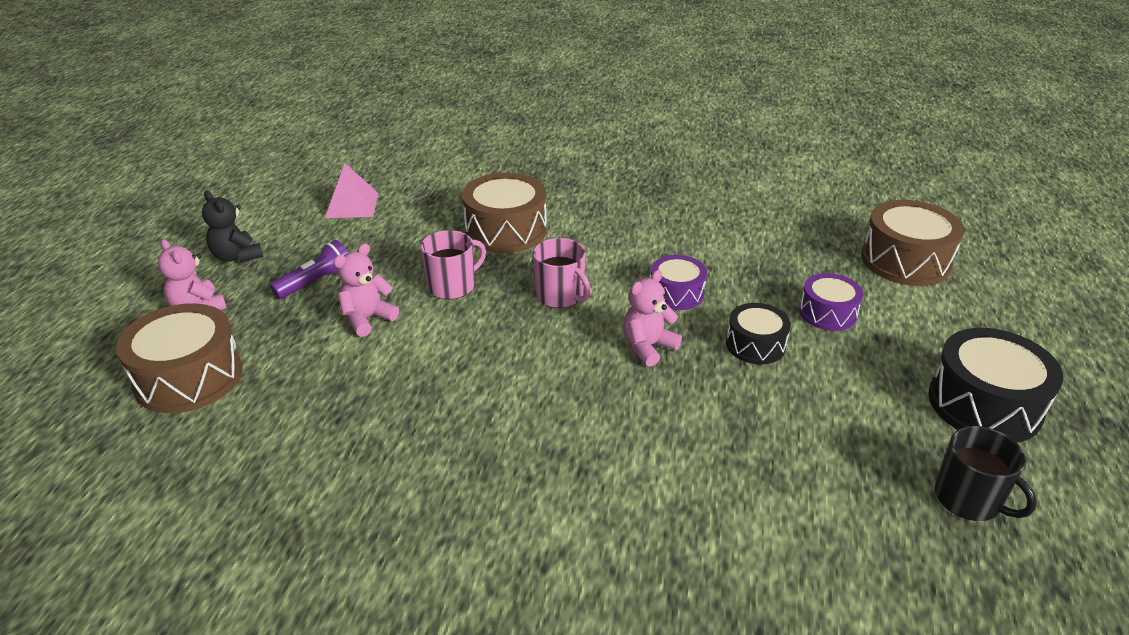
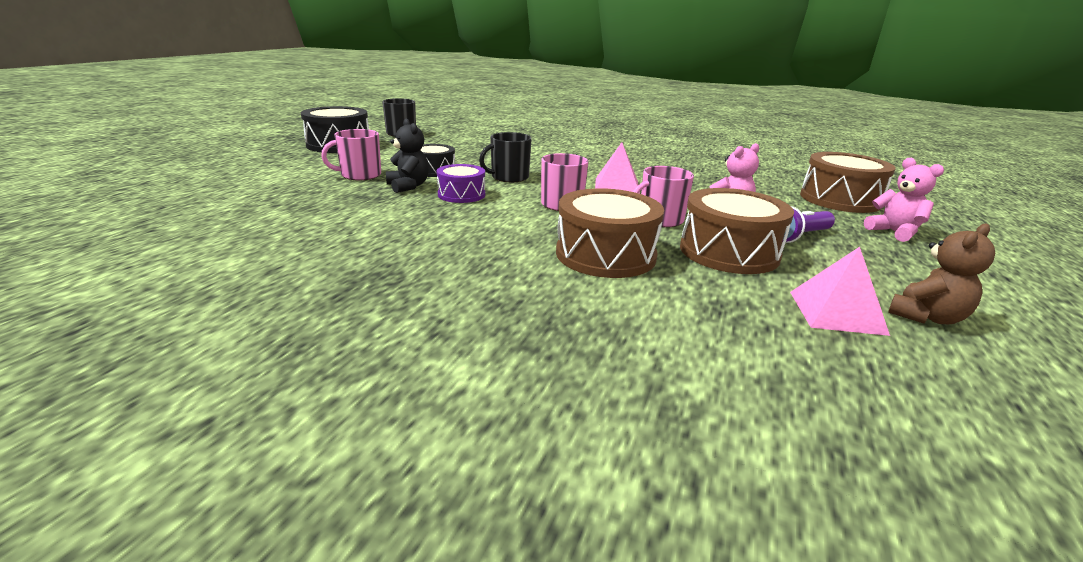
camera: 170 degrees left, 10 degrees down
black teddy bear [202,191,263,263] -> black teddy bear moved to [386,119,429,193]
pink teddy bear [623,270,682,367] -> black mug [479,132,532,182]
purple drum [799,273,863,331] -> pink mug [321,129,381,180]
brown drum [861,200,965,286] -> brown drum moved to [680,188,794,274]
none -> pink pyramid [595,142,640,194]
none -> brown teddy bear [888,224,995,324]

